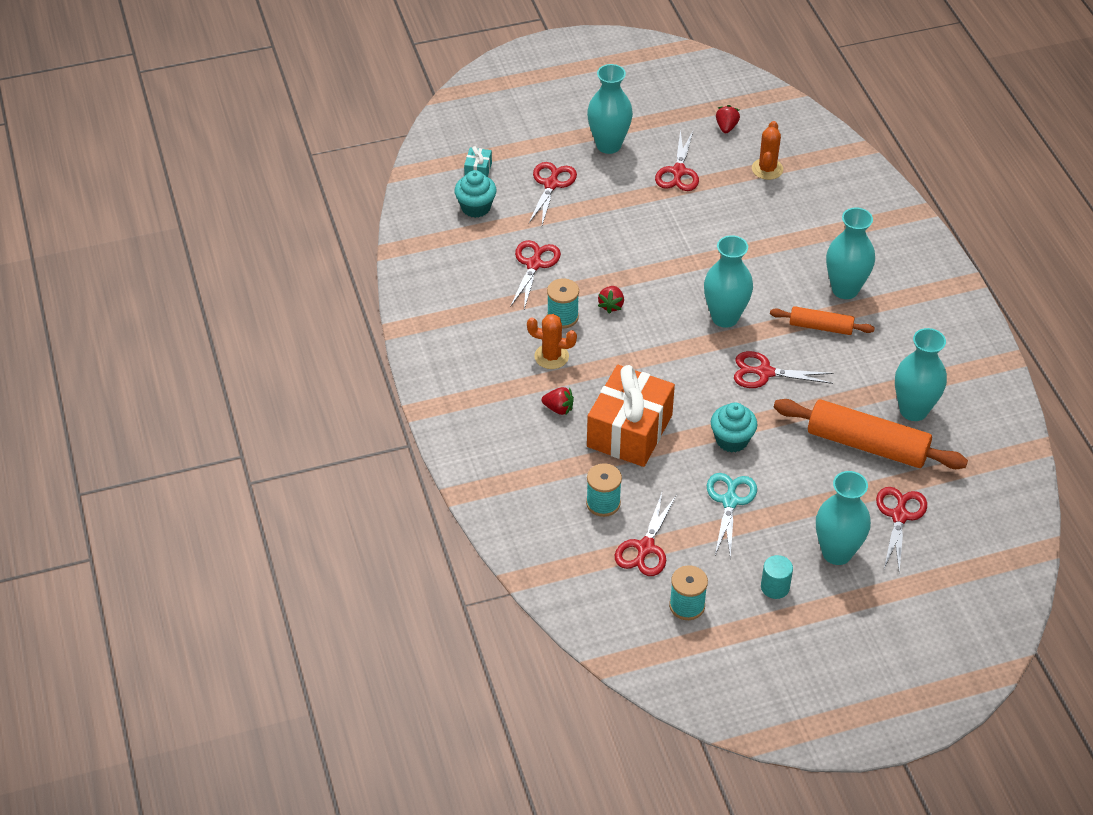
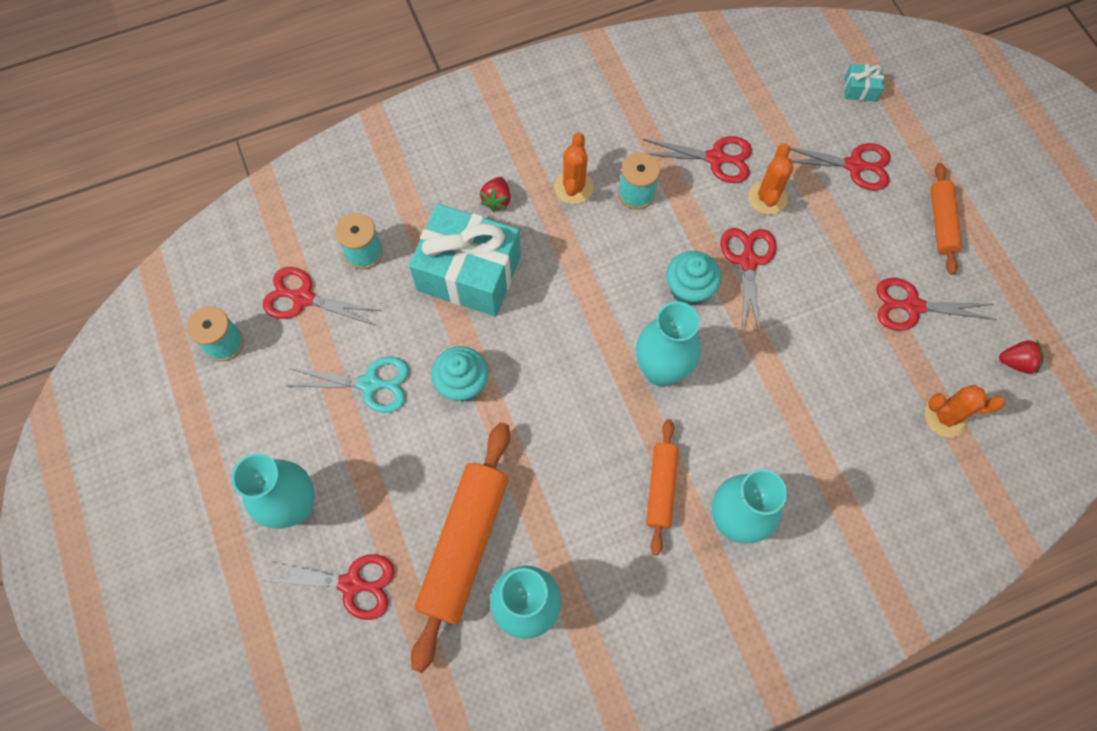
camera: 85 degrees right, 20 degrees up
turquoise cupcake [454,170,496,218] -> turquoise cupcake moved to [666,251,721,306]
turquoise vase [587,64,633,154] -> orange rolling pin [930,163,962,275]
orange gift [587,365,675,467] -> turquoise gift [409,204,521,316]
red strawberry [598,286,624,314] -> none
red scissors [734,351,833,388] -> red scissors moved to [720,228,777,334]
turquoise cylinder [761,555,793,599] -> none
none -> orange cactus [748,144,794,215]

